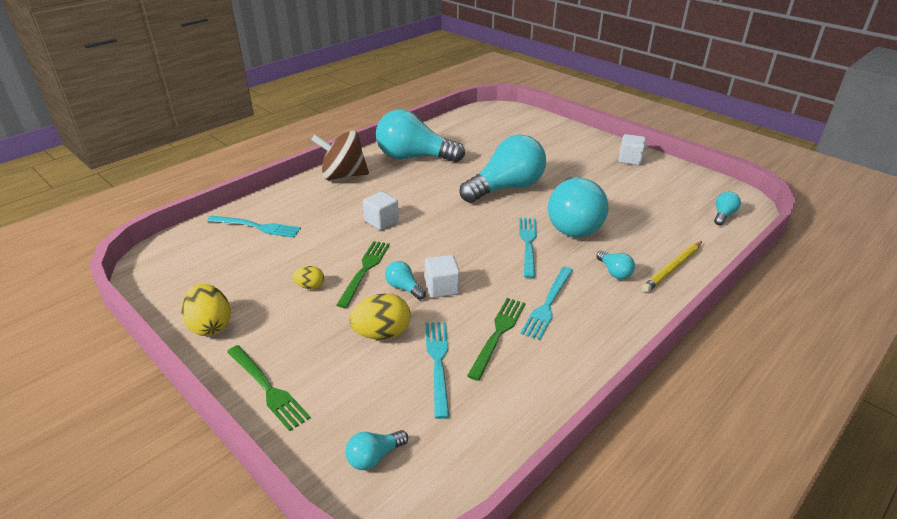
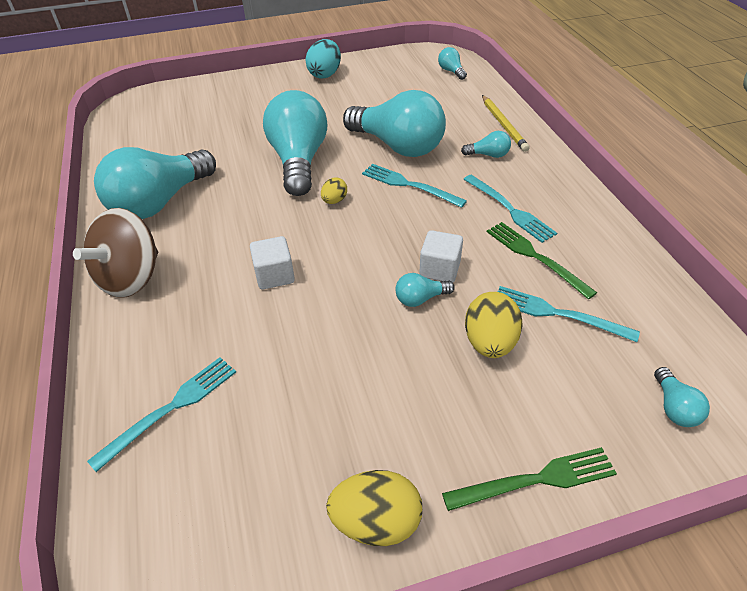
camera: 60 degrees left, 10 degrees up
yellow egg [292,266,324,289] -> yellow egg moved to [321,177,347,204]
green fork [337,241,390,308] -> none
white cube [618,134,646,165] -> turquoise egg [306,39,341,78]

